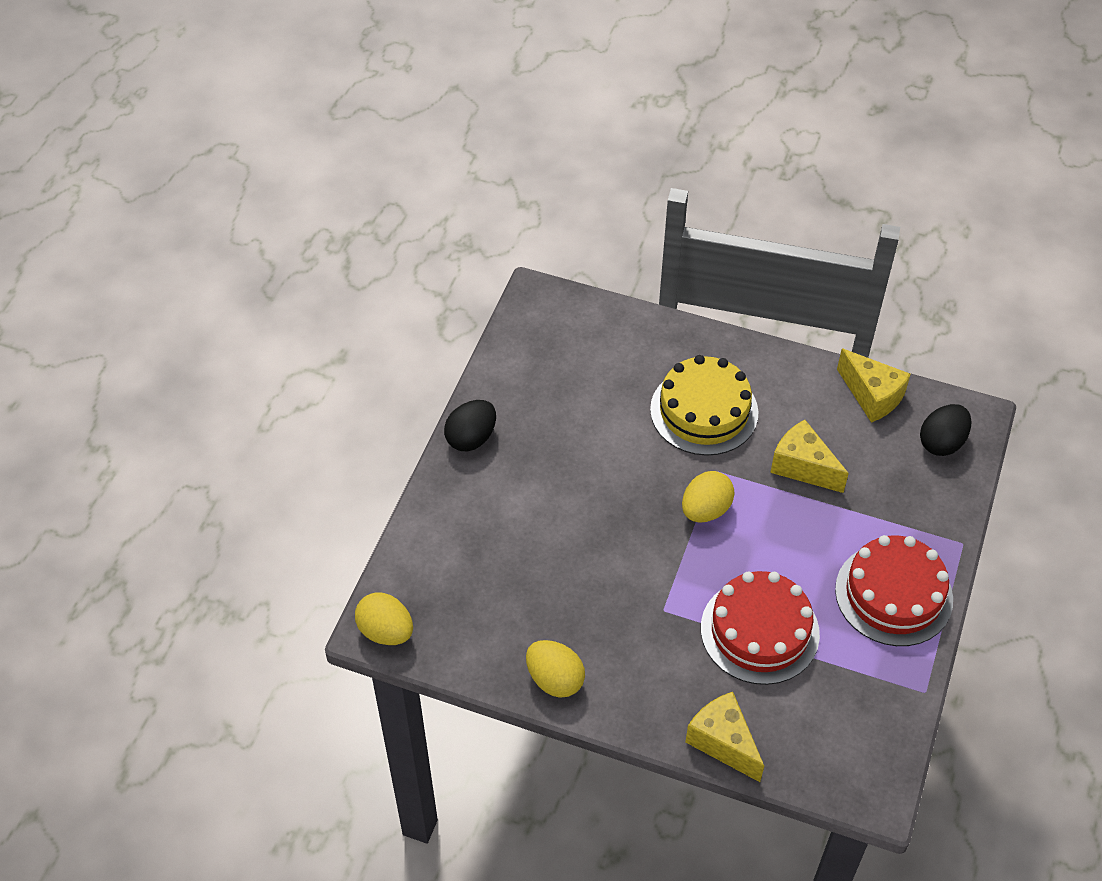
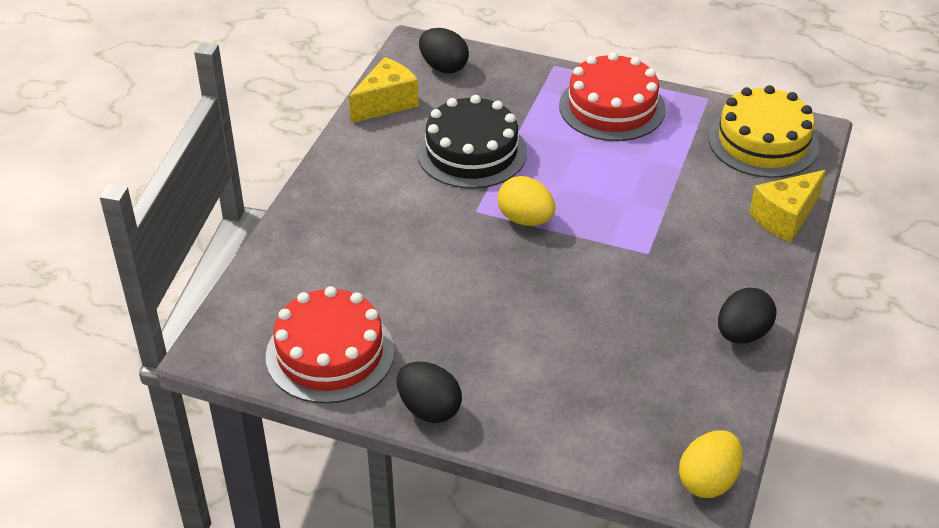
camera: 90 degrees left, 10 degrees down
yellow egg [526,640,585,698] -> black egg [718,288,776,344]
yellow cake [650,355,758,456] -> yellow cake moved to [709,85,819,178]
red cake [701,571,820,685] -> red cake moved to [266,286,395,404]
yellow cheese [770,420,849,493] -> black cake [417,95,527,189]

